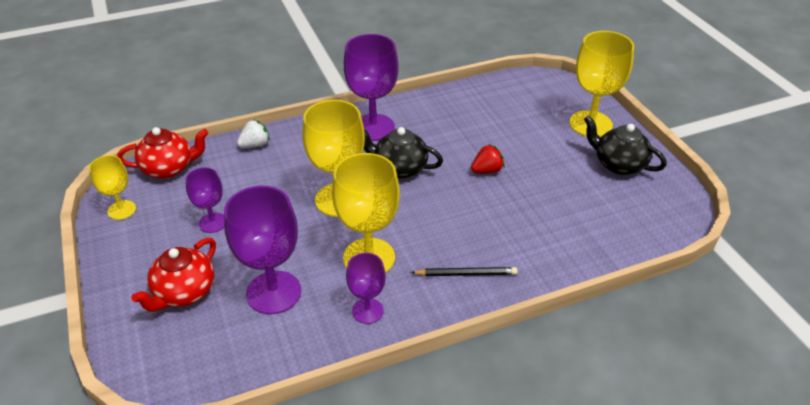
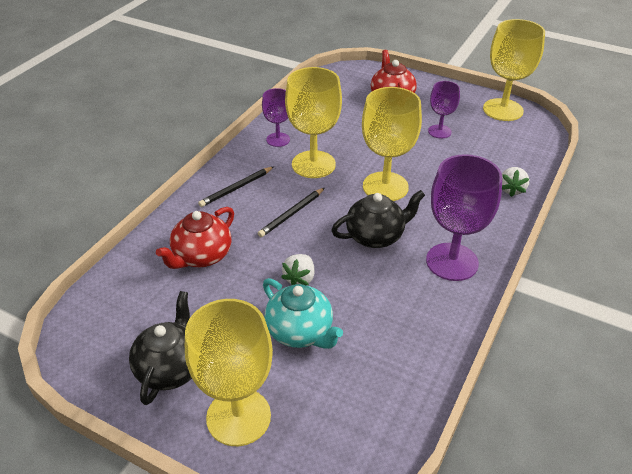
camera: 140 degrees right, 0 degrees up
yellow goblet [89,155,136,220] -> yellow goblet [483,19,545,121], size x1.78
red teapot [117,127,208,179] -> red teapot moved to [156,207,234,269]
purple goblet [224,186,301,314] -> none
red strawberry [471,144,505,173] -> white strawberry [281,254,315,285]
black teapot [584,116,667,175] -> black teapot turned 75 degrees counterclockwise [129,291,192,405]
none -> black pencil [258,188,324,237]
none -> turquoise teapot [263,278,343,349]

